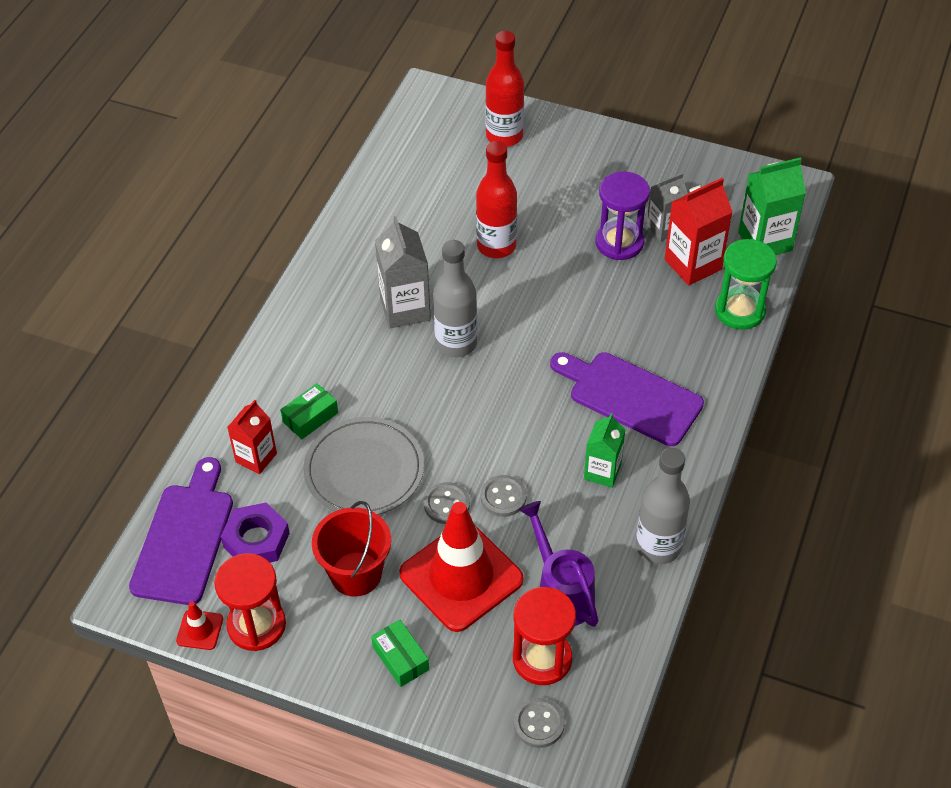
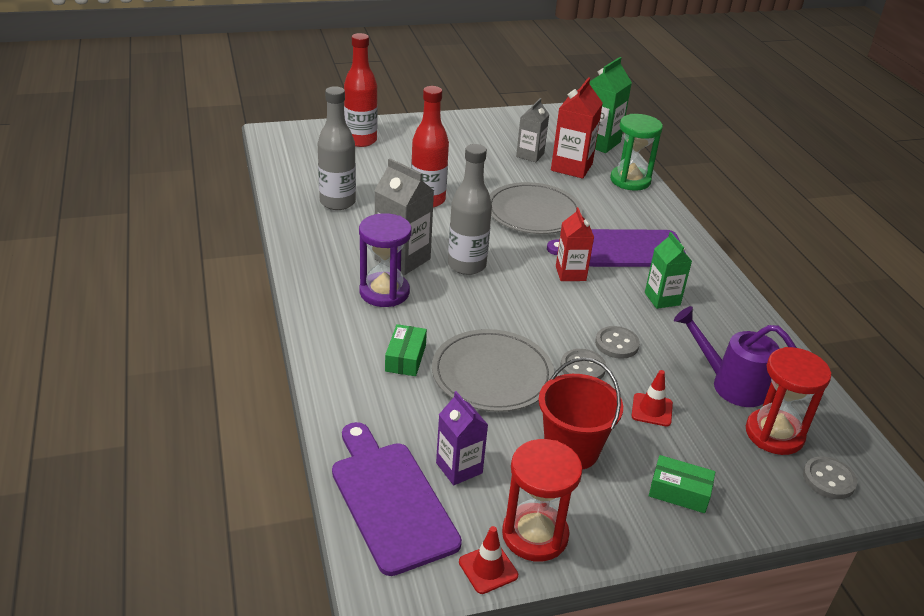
camera: 40 degrees left, 15 degrees down
purple nut [220,502,290,562] -> purple carton [436,391,488,485]
red carton [227,400,277,474] -> red carton moved to [556,207,594,281]
red traffic cone [399,502,524,632] -> red traffic cone [632,370,673,426], size x0.41
purple hourglass [596,172,650,260] -> purple hourglass moved to [359,213,412,307]
grey bottle [636,448,690,564] -> grey bottle moved to [318,86,356,210]
none -> grey plate [490,182,582,234]

